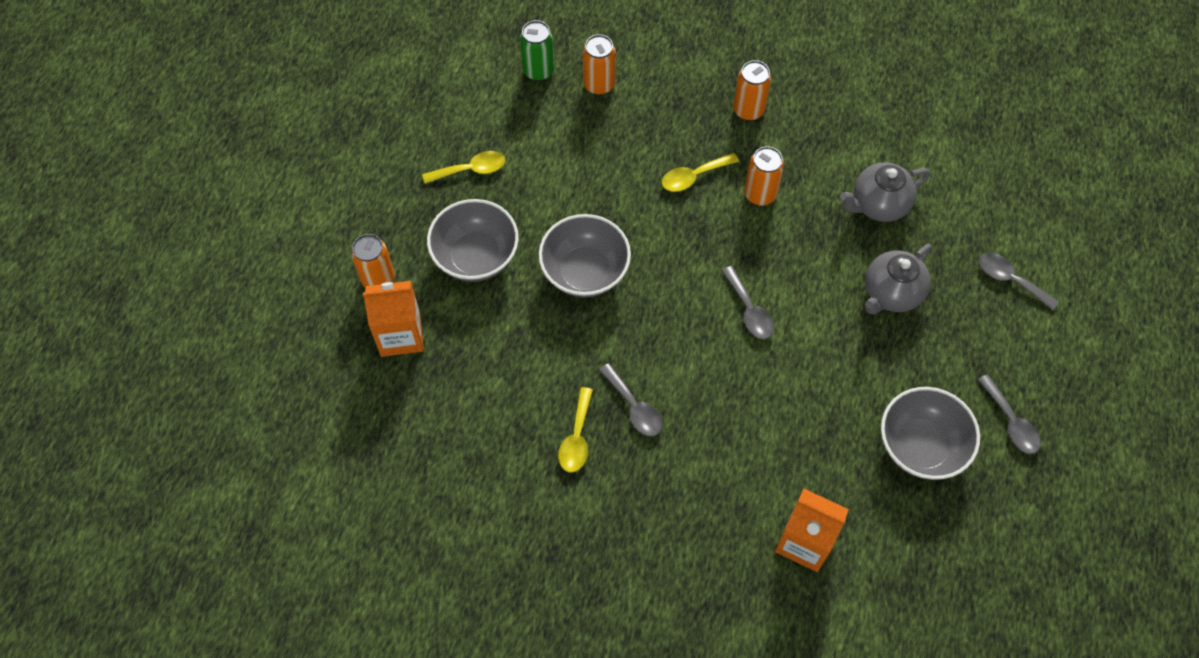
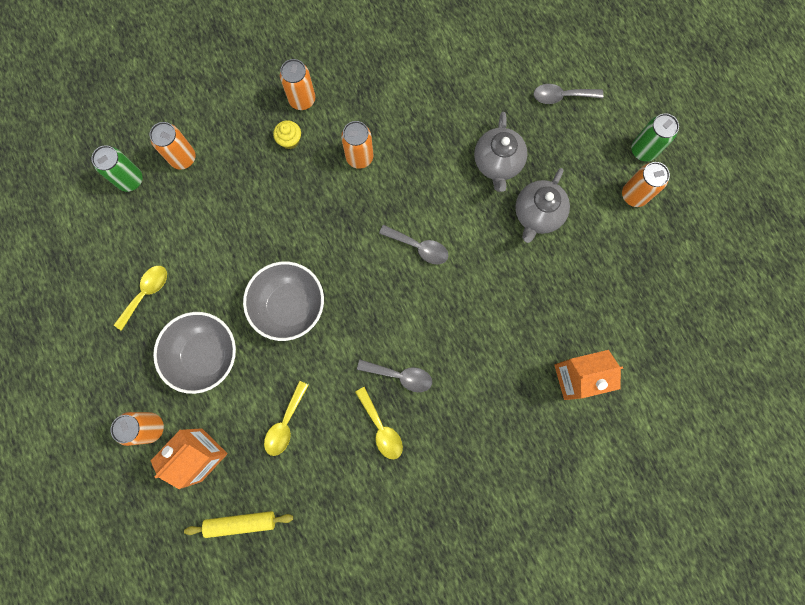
camera: 40 degrees left, 15 degrees up
yellow spoon [662,153,739,192] -> yellow spoon moved to [264,381,309,456]
grey teapot [840,162,930,222] -> grey teapot moved to [515,168,570,243]
grey bowl [881,387,980,480] -> none
grey spoon [977,374,1041,454] -> orange can [622,162,670,207]
none -> yellow rolling pin [184,511,293,538]
none -> yellow cupcake [273,120,301,149]
none -> green can [631,113,679,162]

